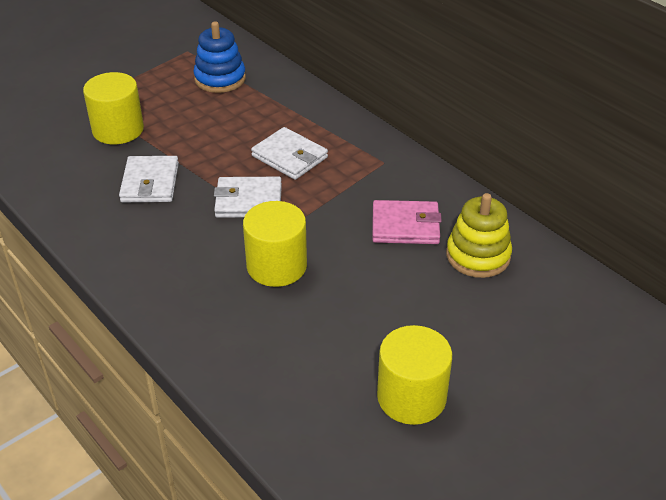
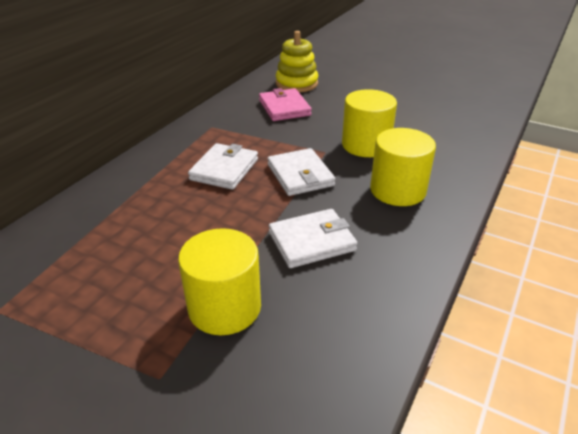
camera: 110 degrees left, 5 degrees down
blue stacking toy [193,21,246,93] -> none
yellow cylinder [377,325,452,425] -> yellow cylinder moved to [370,128,436,206]

